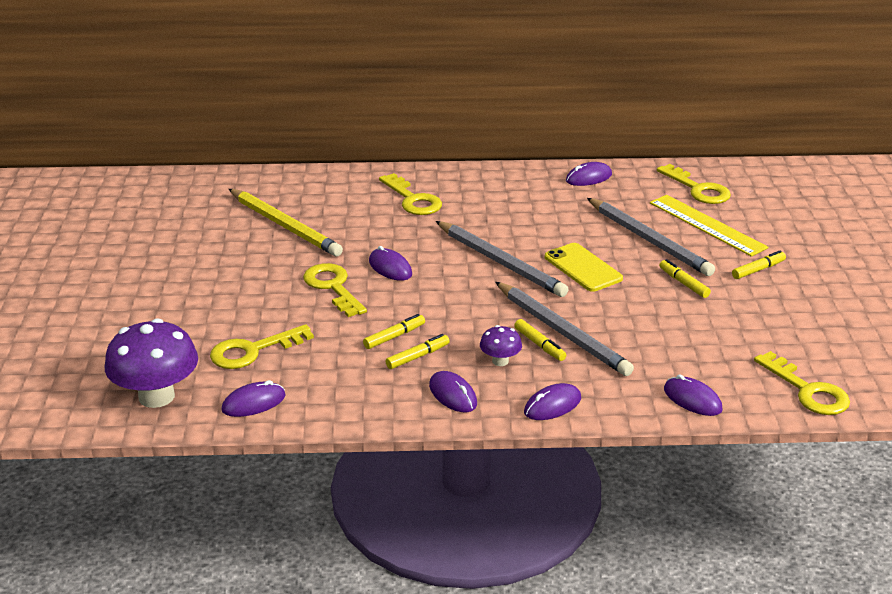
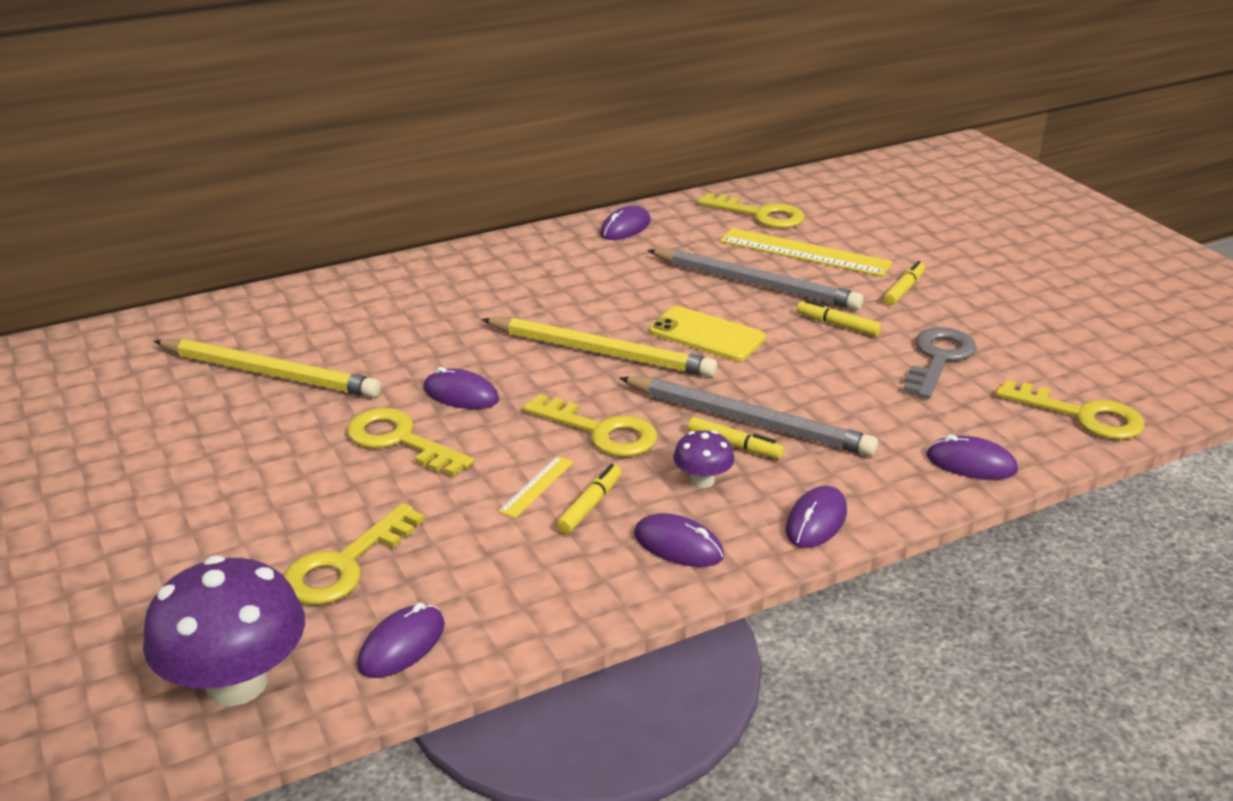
camera: 25 degrees left, 0 degrees up
yellow marker [363,314,425,349] -> yellow ruler [499,456,574,518]
yellow key [379,173,442,215] -> yellow key moved to [523,394,658,457]
grey pencil [436,221,569,297] -> yellow pencil [481,317,717,377]
none -> grey key [903,327,977,399]

